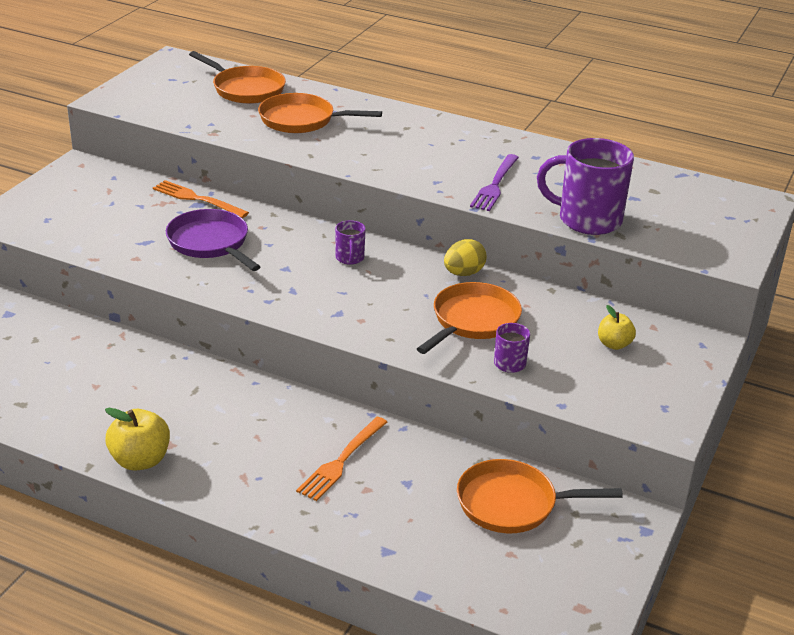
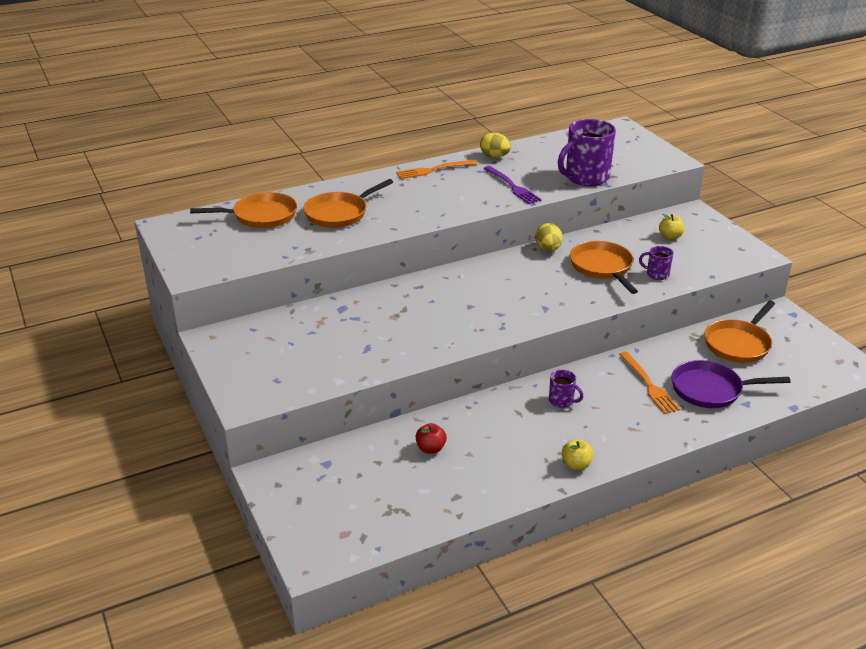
camera: 50 degrees left, 0 degrees up
yellow apple [105,408,170,471] -> yellow apple [562,439,594,470], size x0.63
orange fork [153,180,249,218] -> orange fork moved to [396,160,478,179]
purple pan [166,209,260,271] -> purple pan moved to [672,360,791,408]
purple mug [335,220,366,265] -> purple mug moved to [549,370,584,408]
none -> red apple [416,423,447,454]
none -> yellow egg [480,132,511,158]

